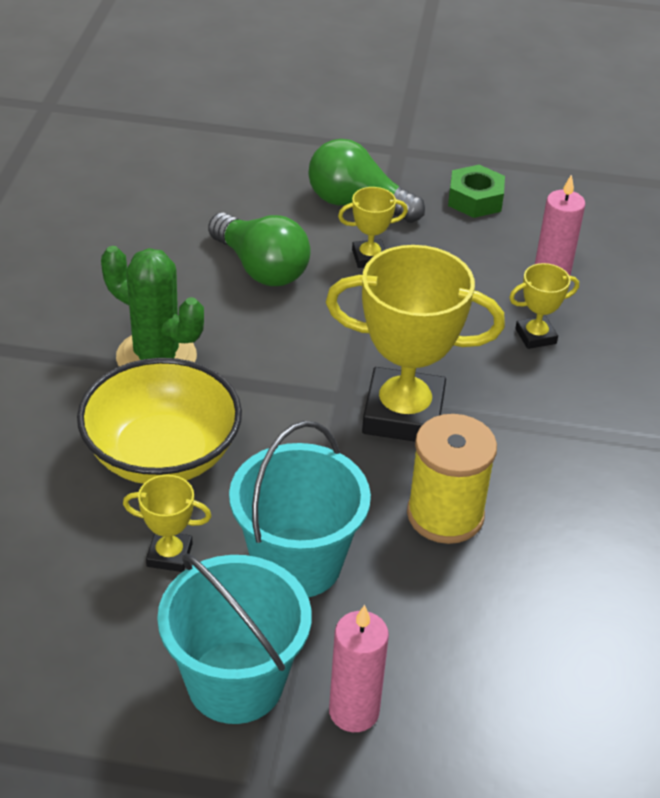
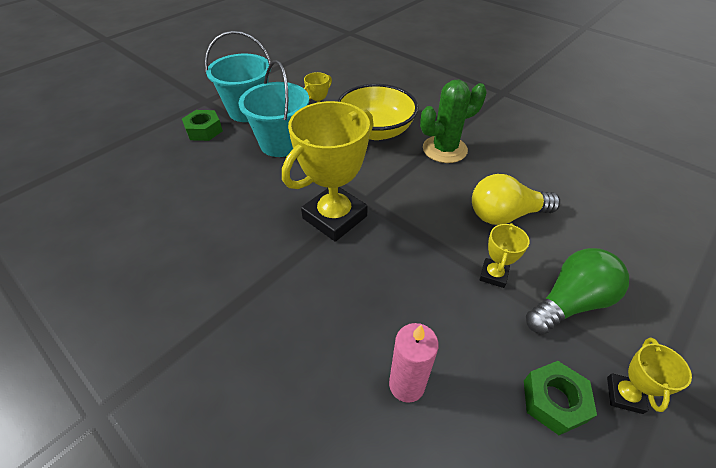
camera: 125 degrees right, 5 degrees up
green light bulb [208,213,311,286] -> yellow light bulb [472,174,560,225]
pink candle [329,605,389,732] -> green nut [182,110,223,141]
yellow spool [407,414,497,544] -> none
yellow trophy [509,263,579,349] -> yellow trophy moved to [607,337,692,414]

